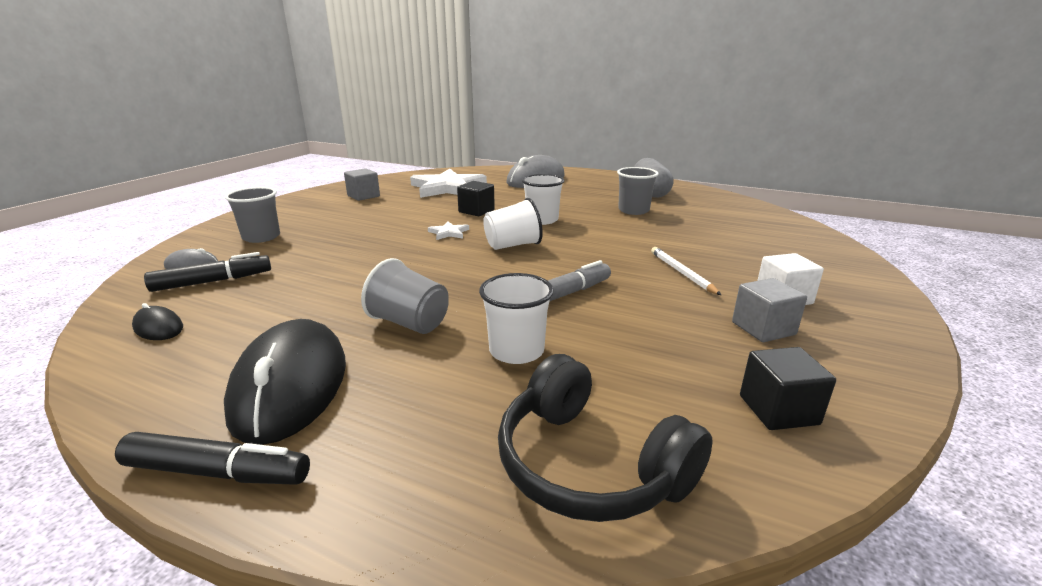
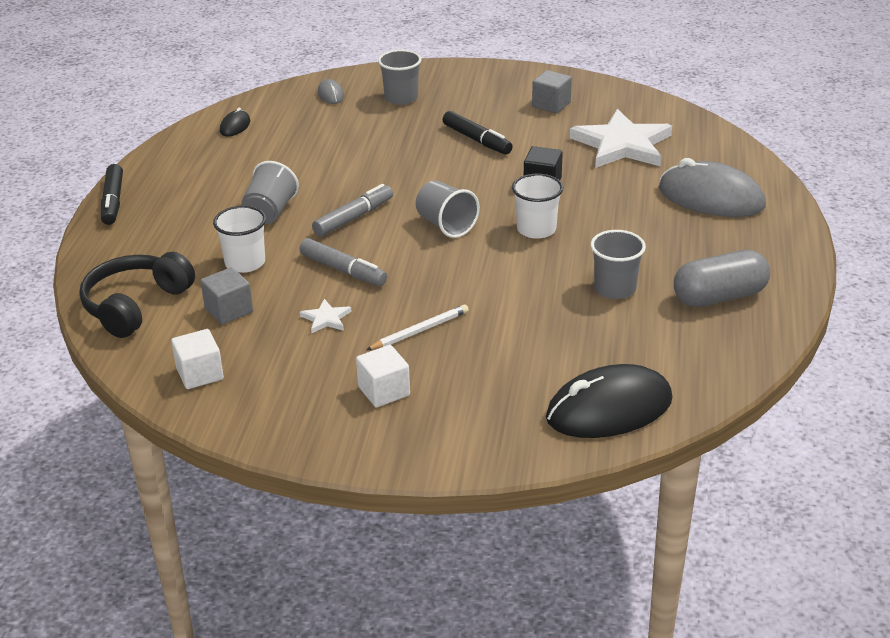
camera: 75 degrees right, 10 degrees up
black marker [144,252,271,292] -> black marker moved to [443,111,513,155]
black mouse [224,319,346,445] -> black mouse moved to [546,364,673,438]
white star [428,221,469,240] -> white star moved to [300,299,352,334]
white cup [483,198,543,250] -> grey cup [416,181,480,238]
grey cube [732,278,807,342] -> grey cube moved to [200,267,253,325]
black cube [740,347,836,430] -> white cube [171,329,224,389]
none -> grey marker [312,184,393,237]

